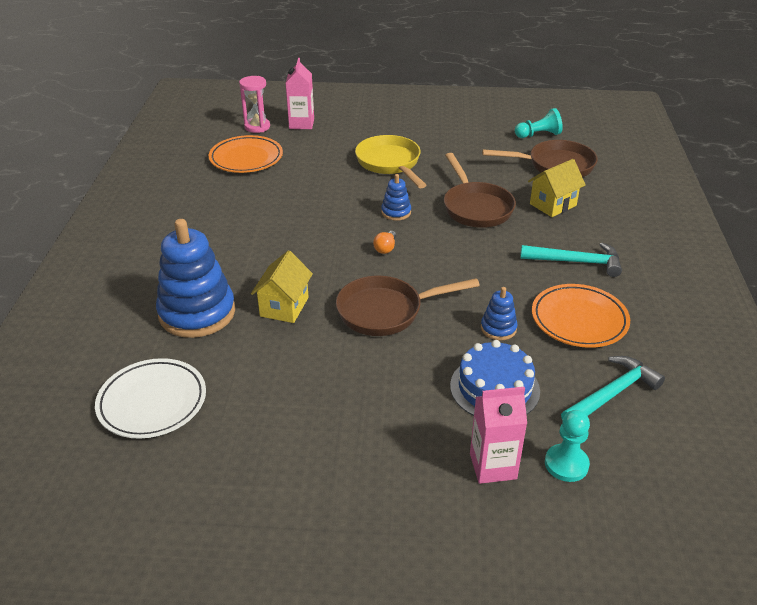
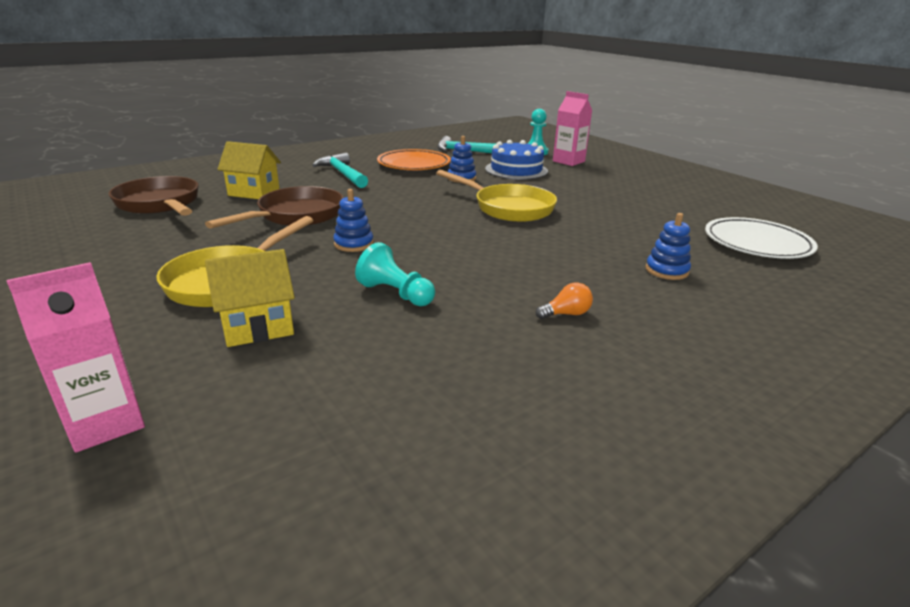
camera: 130 degrees left, 10 degrees down
blue stacking toy [156,219,235,338] -> blue stacking toy [646,213,691,280], size x0.46
orange plate [209,135,283,173] -> none
pink hourglass [239,76,270,133] -> none
yellow house [251,250,313,323] -> yellow house moved to [205,249,295,347]
brown pan [336,276,480,336] -> yellow pan [436,170,557,222]
orange light bulb [373,231,396,254] -> orange light bulb moved to [536,282,593,319]
turquoise pawn [515,108,563,138] -> turquoise pawn moved to [355,242,435,306]

